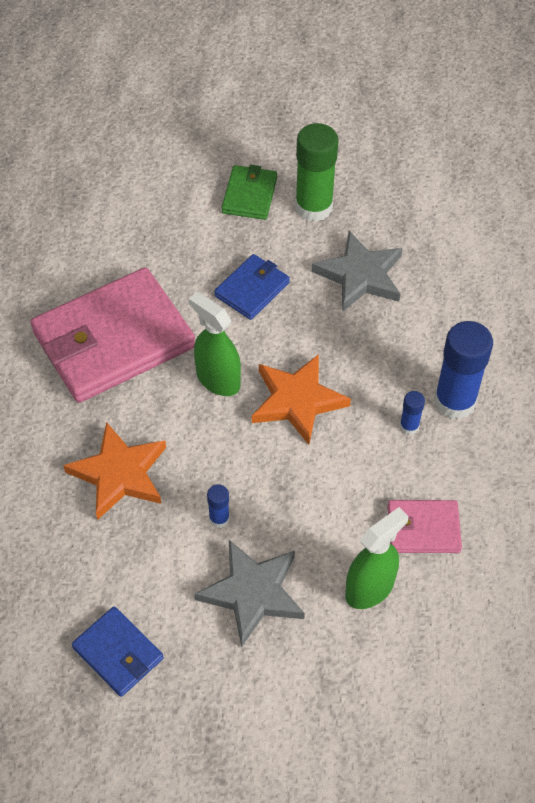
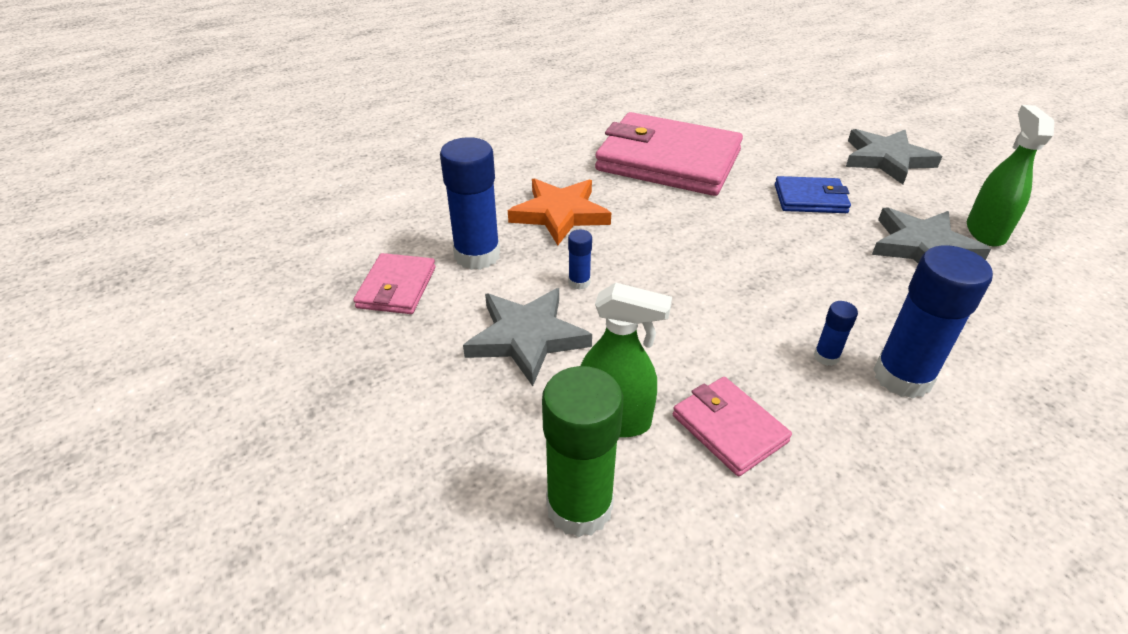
camera: 55 degrees right, 15 degrees down
blue wallet [72,606,164,697] -> pink wallet [353,253,436,314]
green spray bottle [189,292,241,396] -> green spray bottle moved to [967,105,1054,247]
green wallet [222,165,277,220] -> grey star [846,129,942,184]
orange star [252,354,351,445] -> none
green glue stick [295,123,339,222] -> green glue stick moved to [542,366,623,537]
none -> blue glue stick [440,137,500,270]

